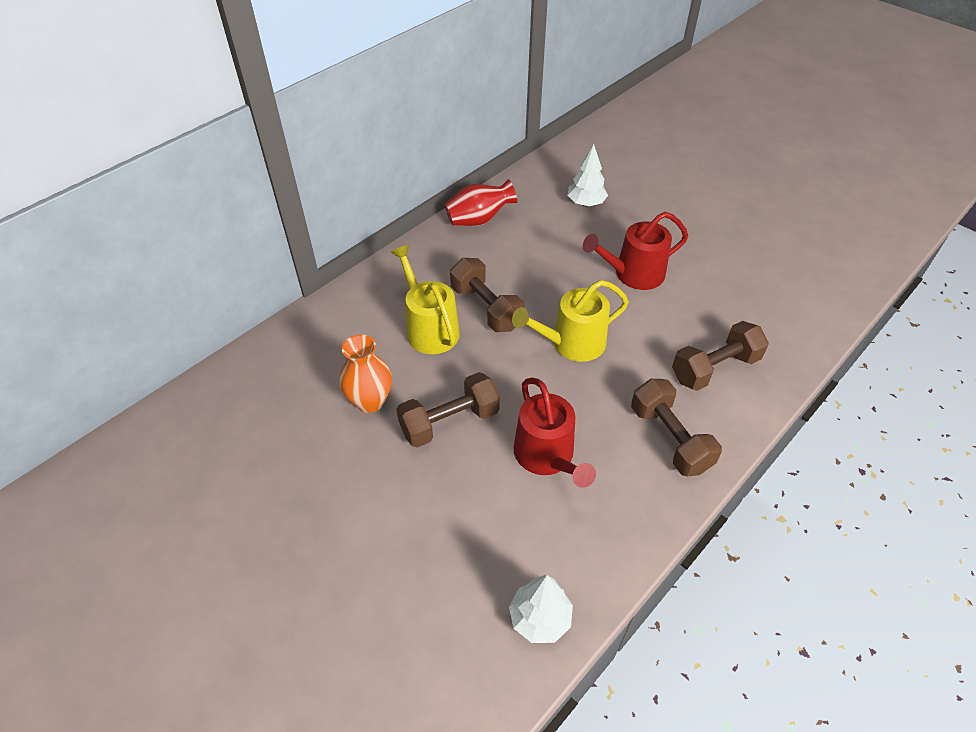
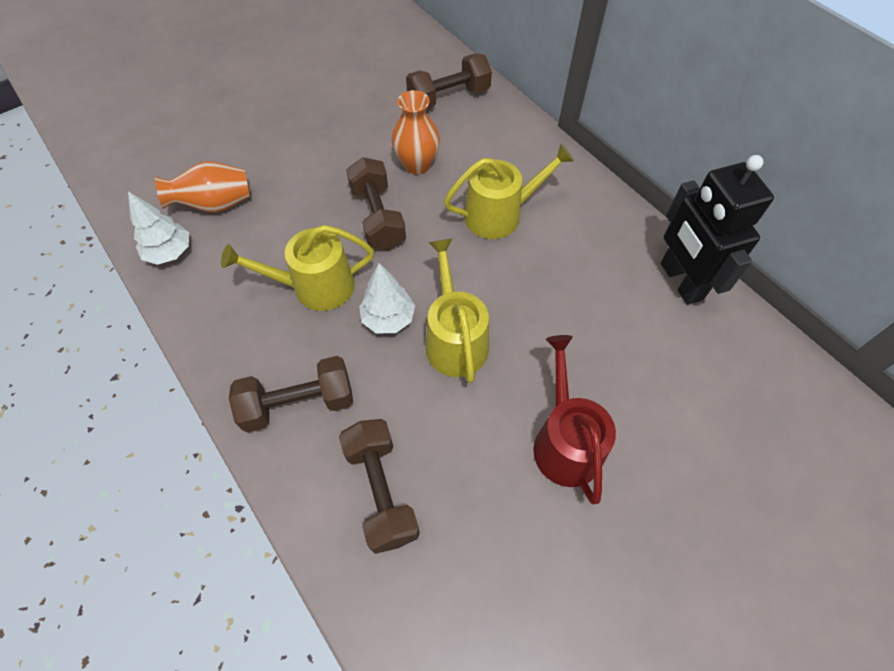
camera: 100 degrees right, 10 degrees up
red vase [445,179,517,226] -> black robot [661,155,774,305]
brown dumbbell [450,258,524,332] -> brown dumbbell moved to [406,53,492,110]
red watering can [514,378,596,488] -> yellow watering can [221,225,374,311]
white tree [568,144,608,207] -> white tree moved to [359,263,415,333]
none -> orange vase [155,161,250,212]

